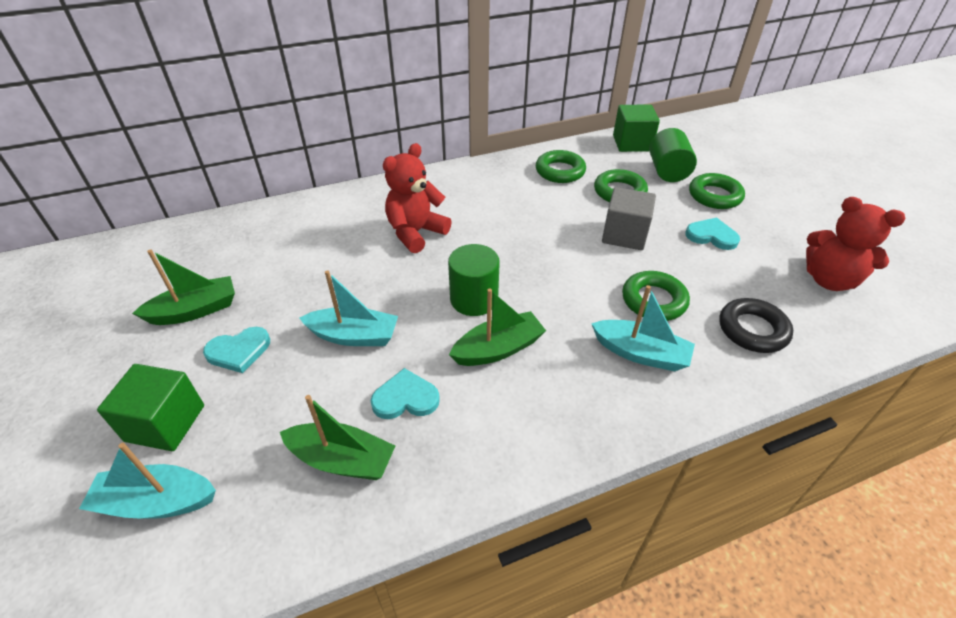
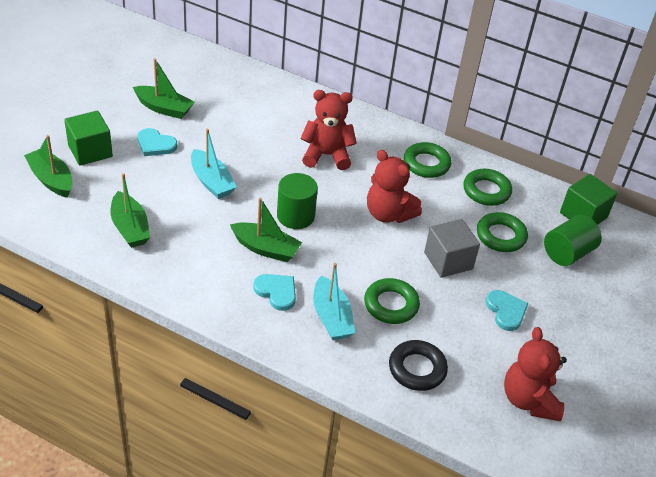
camera: 45 degrees right, 0 degrees up
turquoise boat [79,443,216,518] -> green boat [24,135,72,198]
turquoise heart [371,368,440,419] -> turquoise heart moved to [253,274,296,311]
green ring [689,173,745,209] -> green ring moved to [404,142,451,178]
none -> red teddy bear [367,150,422,223]

